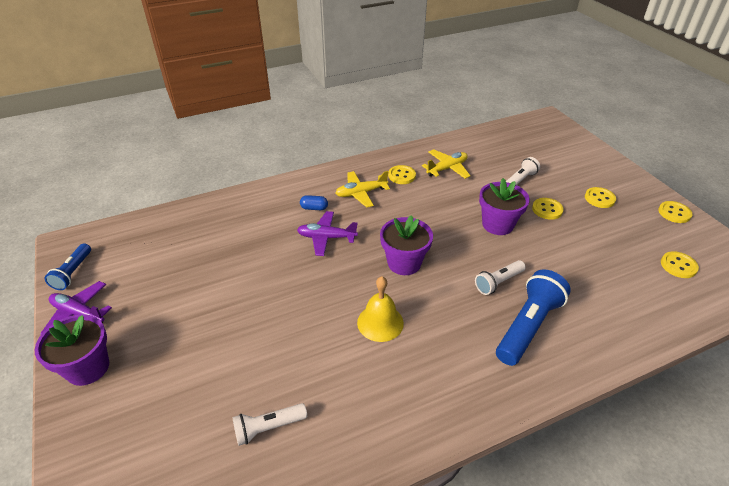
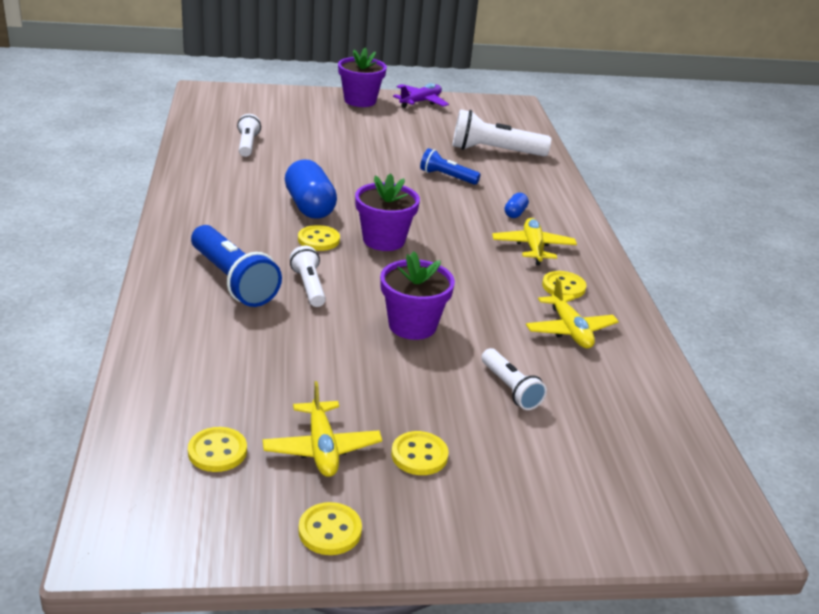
camera: 105 degrees right, 10 degrees down
blue flashlight [45,243,91,290] -> blue flashlight moved to [420,148,480,185]
purple plane [297,211,358,256] -> none
yellow bell [357,276,404,342] -> blue capsule [285,159,337,219]
yellow button [532,198,564,220] -> yellow button moved to [298,225,340,251]
none -> yellow plane [263,381,382,477]
none -> white flashlight [452,109,551,156]

